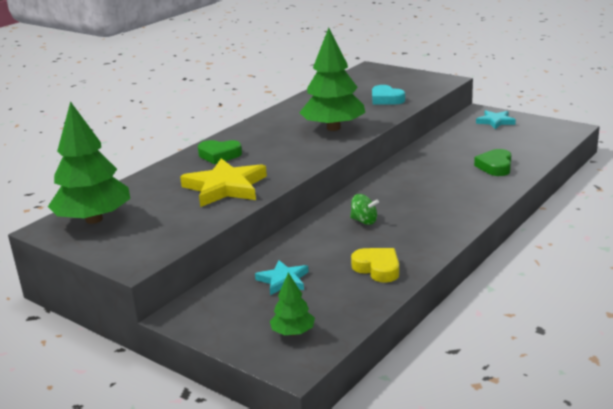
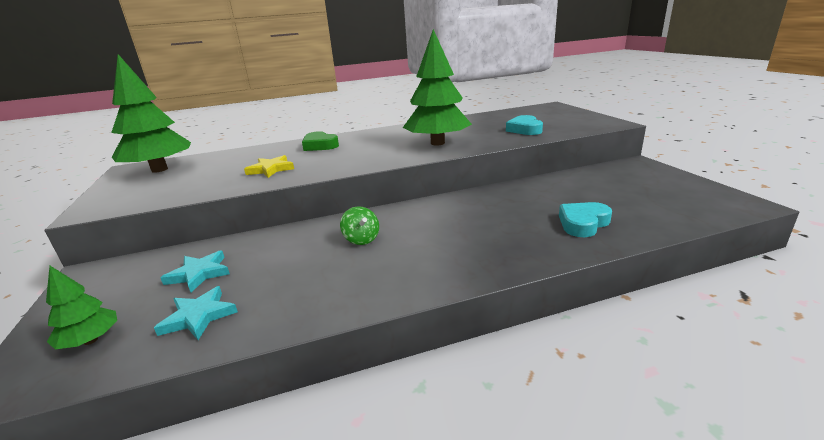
camera: 35 degrees right, 0 degrees up
yellow star [180,158,267,207] -> yellow star [244,155,294,178], size x0.55
yellow heart [351,248,399,283] -> none
green heart [474,149,511,176] -> turquoise heart [559,202,612,237]
turquoise star [476,110,516,129] -> turquoise star moved to [154,286,238,340]

